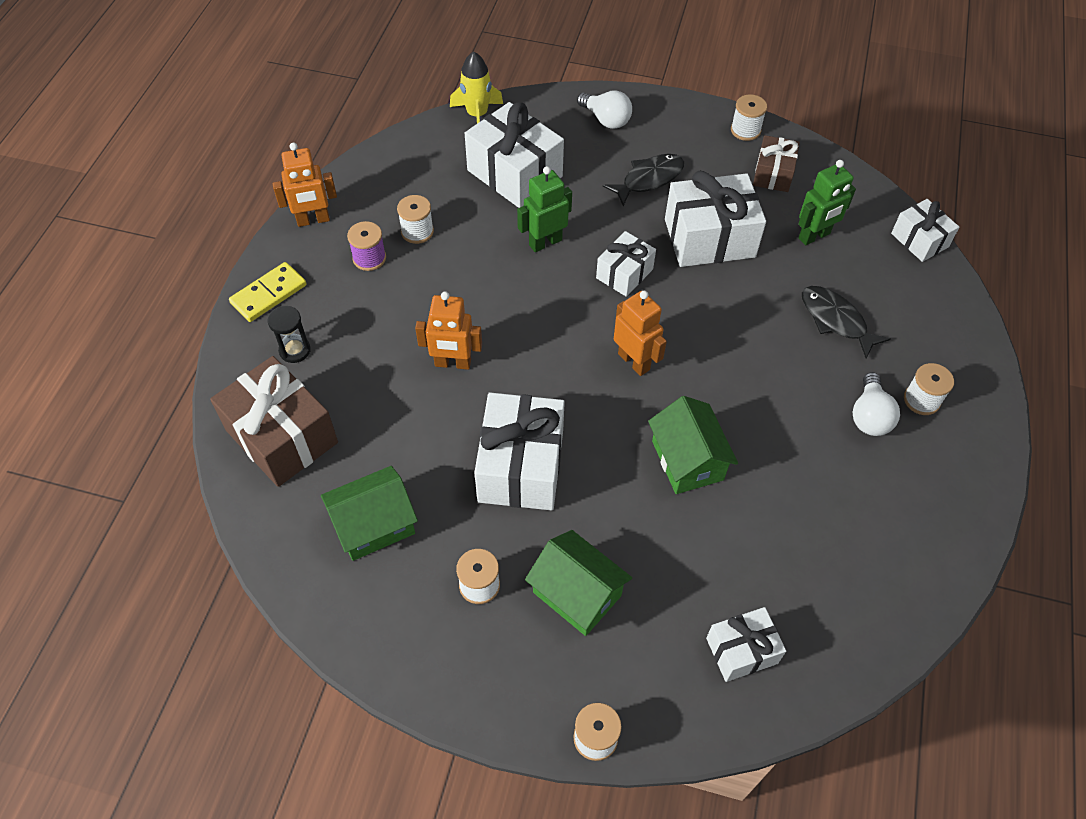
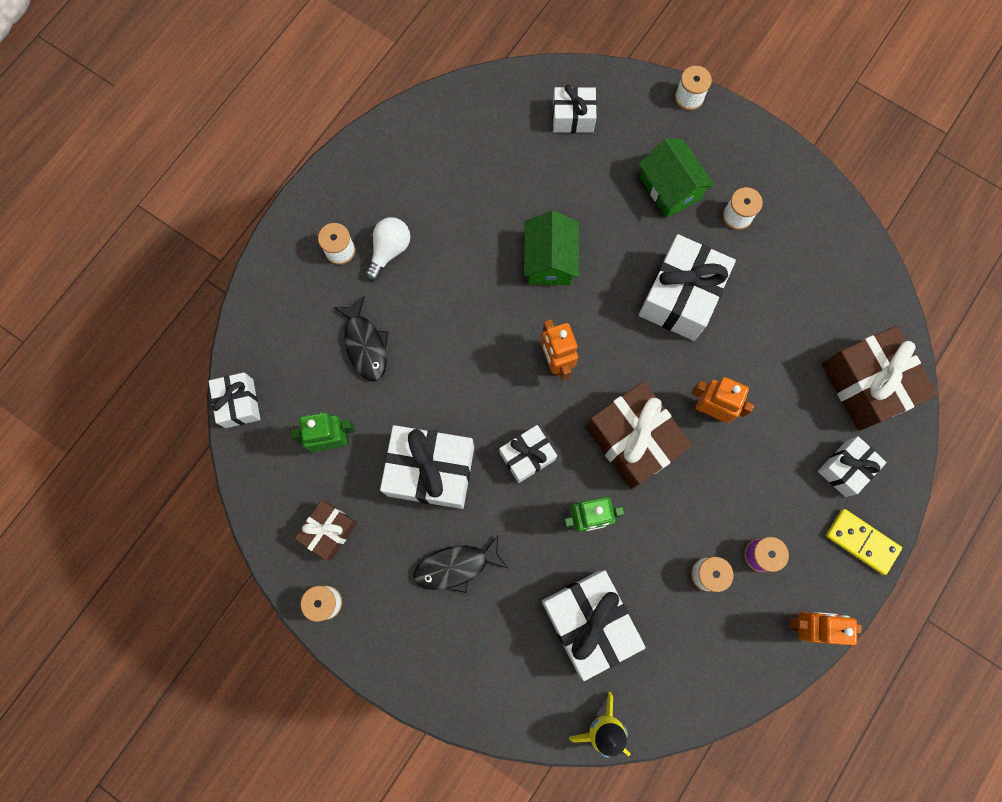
camera: 160 degrees left, 20 degrees up
yellow domino [229,262,307,322] -> yellow domino turned 60 degrees clockwise [826,509,902,575]
black hourglass [268,306,311,363] -> white gift [818,436,887,497]
green house [321,466,418,561] -> none
white light bulb [577,91,632,129] -> none
none -> brown gift [586,381,692,489]

